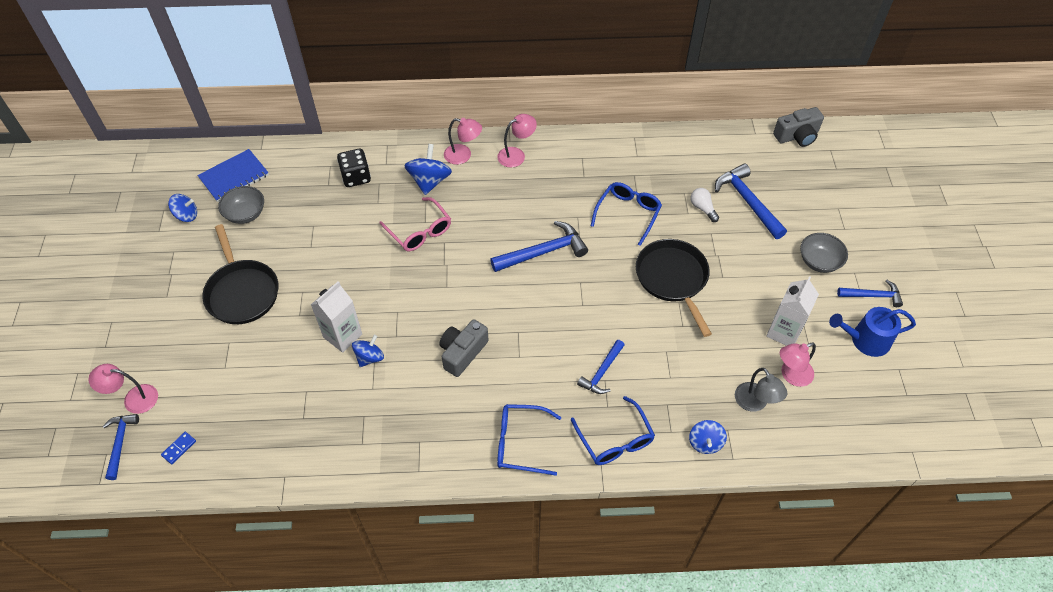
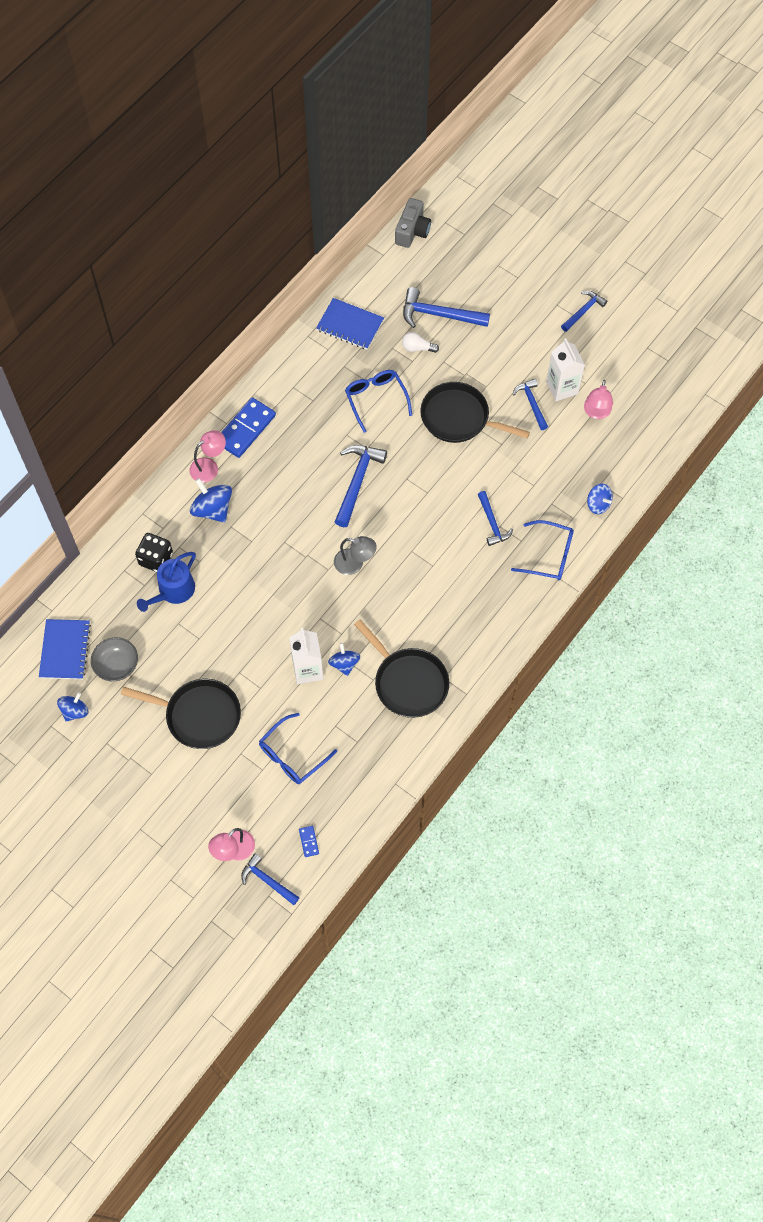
camera: 50 degrees left, 10 degrees up
pink glasses [379,197,451,251] -> none
grey camera [439,319,489,377] -> none
pink lamp [497,114,537,168] -> blue domino [221,397,276,458]
blue glasses [497,404,561,476] -> blue glasses moved to [259,713,337,784]
grey lamp [735,368,787,412] -> grey lamp moved to [334,536,377,575]
grey bowl [800,233,848,273] -> none
blue watering can [829,307,916,357] -> blue watering can moved to [137,552,196,612]
none -> blue notebook [316,298,384,350]
none -> black pan [354,619,449,718]
none -> blue hammer [513,379,548,430]

